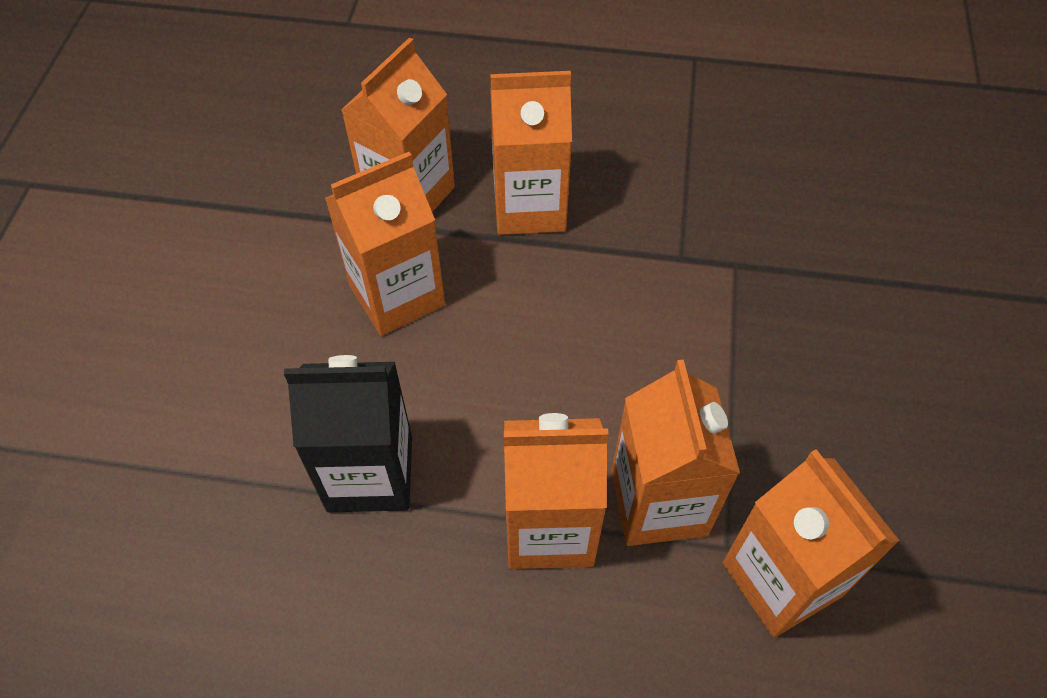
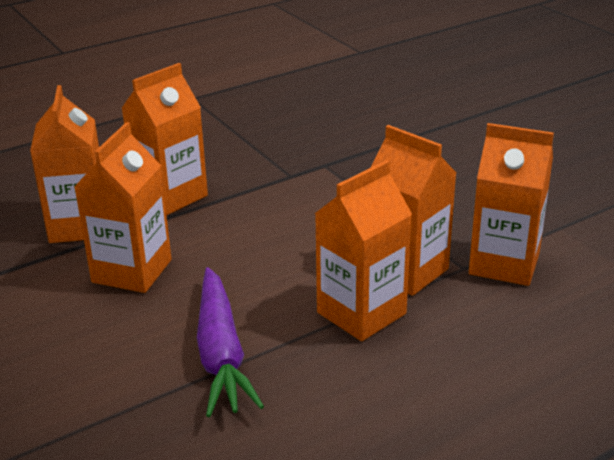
camera: 40 degrees left, 25 degrees down
black carton [284,355,412,512] -> purple carrot [197,267,264,417]

